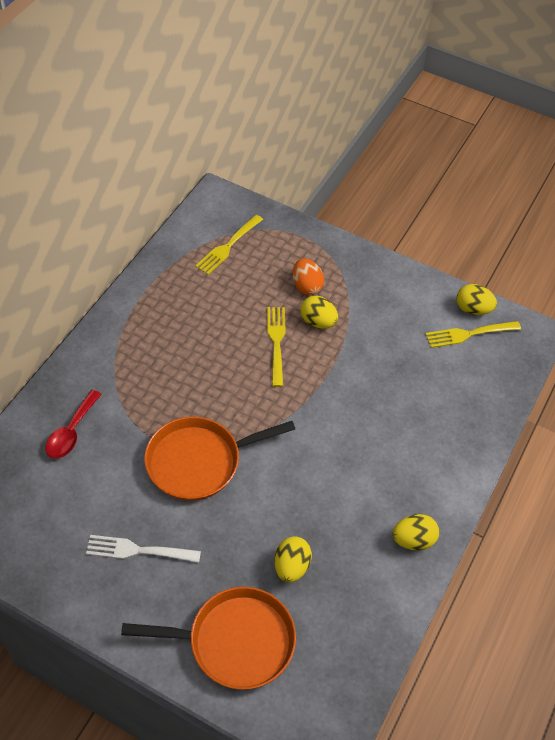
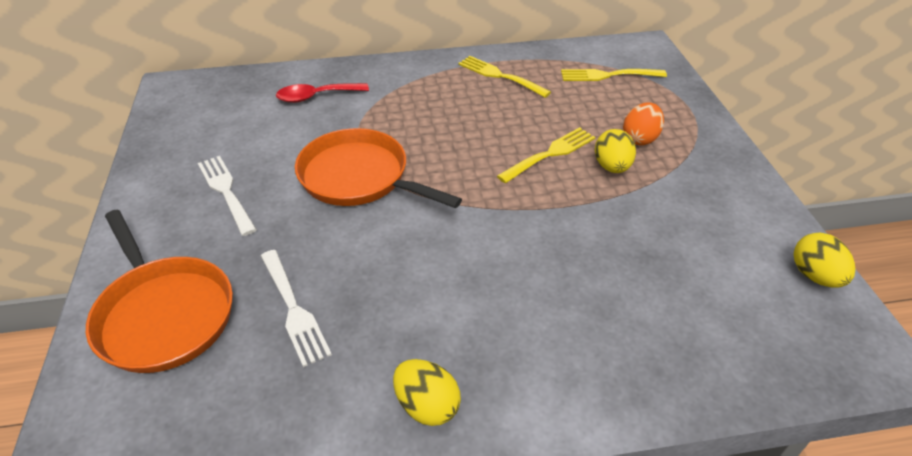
camera: 55 degrees right, 10 degrees down
yellow egg [274,536,312,583] -> white fork [261,250,332,367]
yellow fork [426,321,521,348] -> yellow fork moved to [458,56,551,98]

